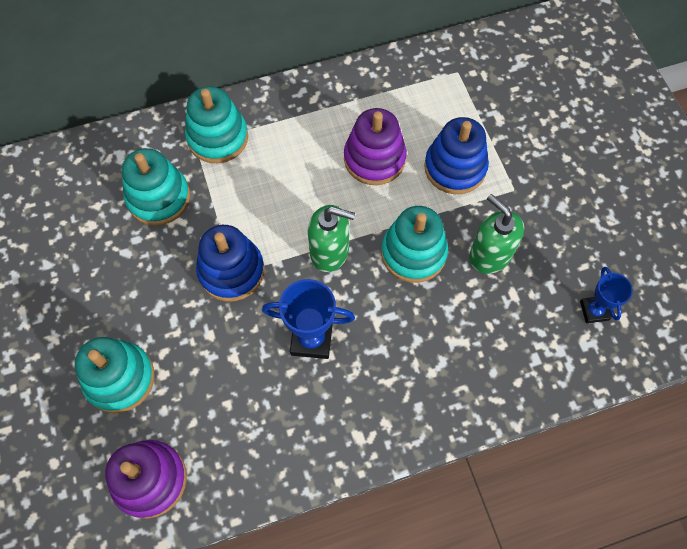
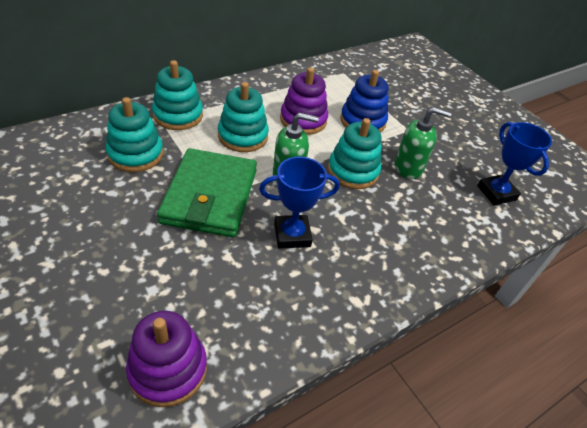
camera: 20 degrees left, 20 degrees down
turquoise stacking toy [75,337,155,413] -> turquoise stacking toy moved to [218,82,269,152]
blue stacking toy [196,225,264,302] -> green wallet [157,148,257,238]
green soap dispenser [469,194,524,274] -> green soap dispenser turned 150 degrees clockwise [395,107,451,179]
blue trophy [580,267,633,323] -> blue trophy [477,122,552,206], size x1.56

